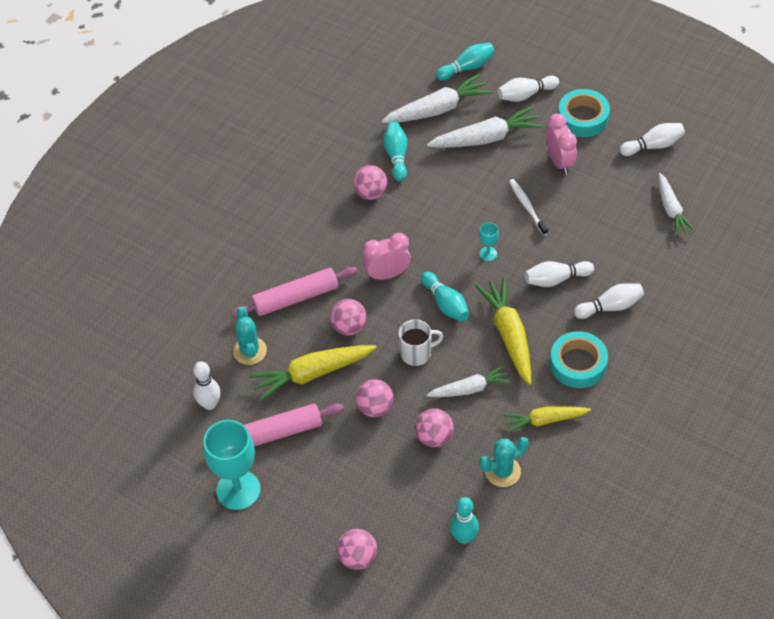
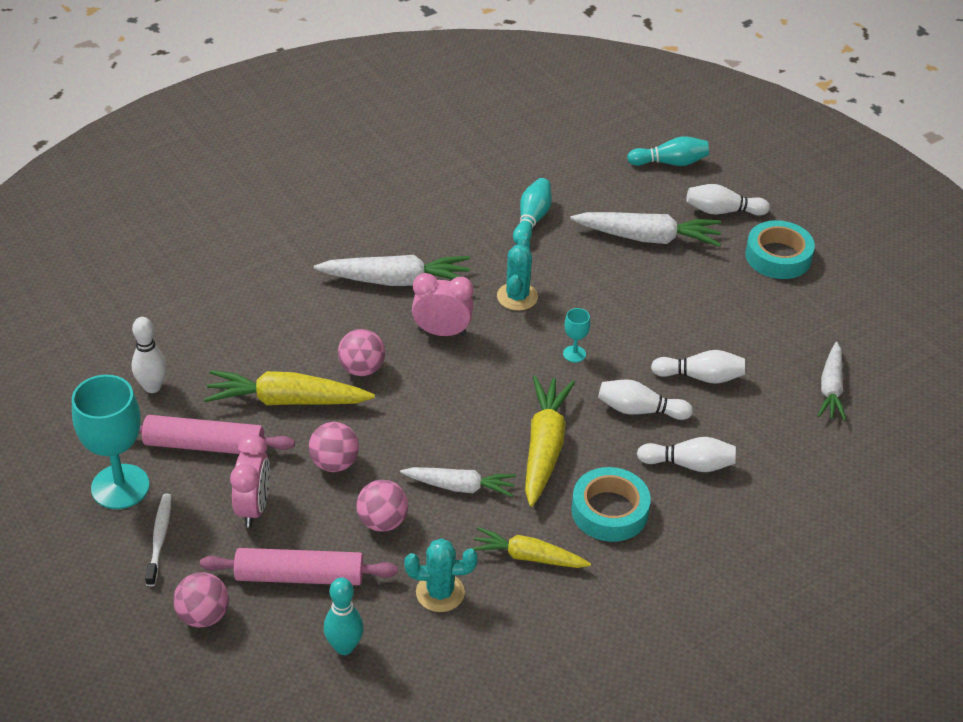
camera: 20 degrees right, 10 degrees down
pink rolling pin [231,267,358,317] -> pink rolling pin moved to [200,548,398,585]
turquoise cactus [233,307,267,365] -> turquoise cactus moved to [497,236,538,311]
pink ball [353,165,388,200] -> none
white carrot [381,73,493,123] -> white carrot moved to [314,255,470,286]
white mug [399,319,443,366] -> none
turquoise bowling pin [421,272,469,322] -> none
white toothbrush [509,179,548,236] -> white toothbrush moved to [145,494,172,586]
pink clock [546,113,577,174] -> pink clock moved to [230,434,270,527]
white bowling pin [620,123,685,156] -> white bowling pin moved to [651,350,745,384]

